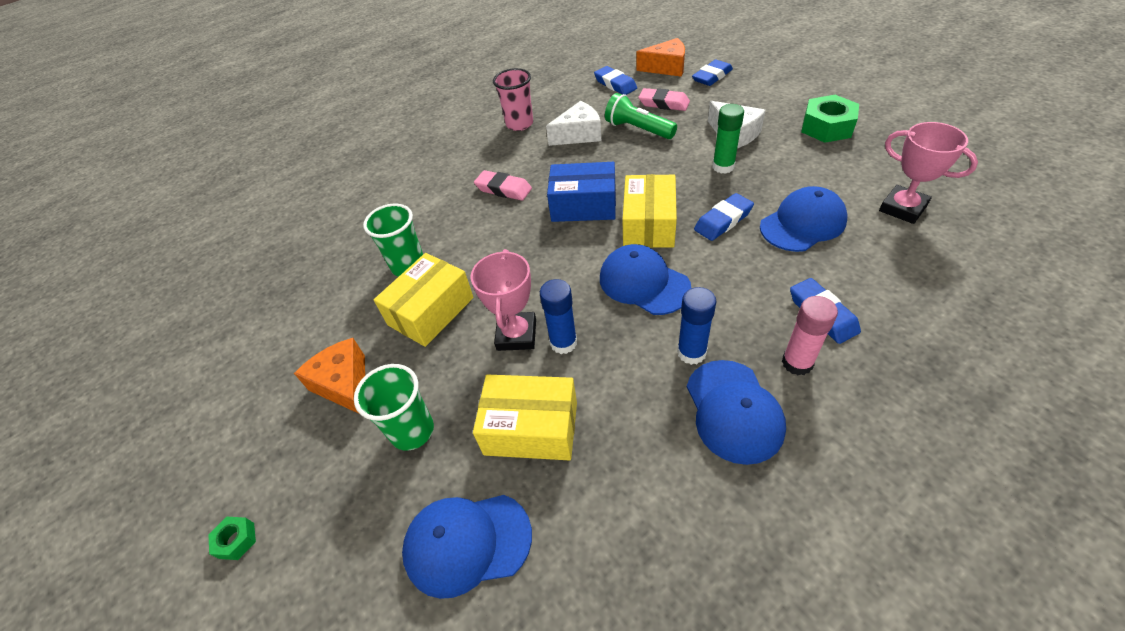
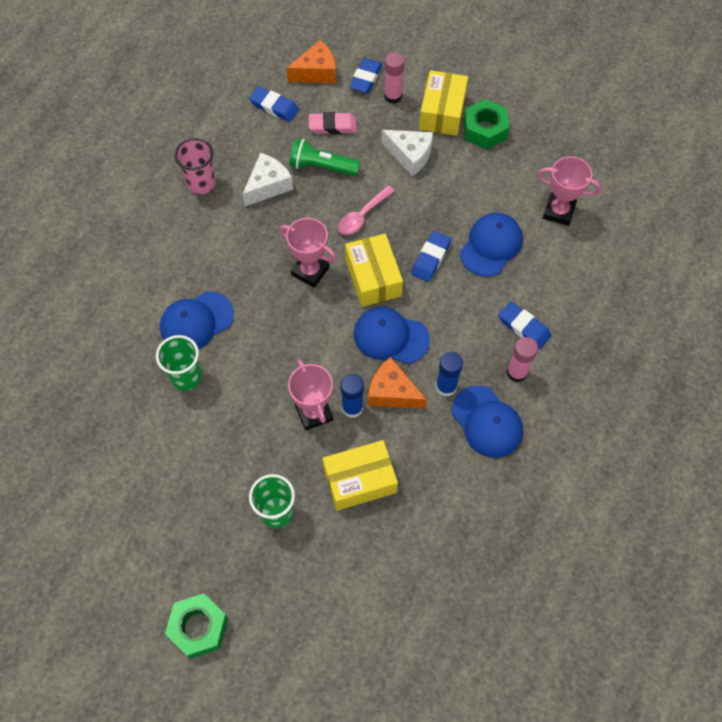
camera: 30 degrees left, 15 degrees up
green nut [208,517,256,560] -> green nut [165,593,228,659], size x2.07
orange cheese [294,338,365,414] -> orange cheese moved to [368,357,427,409]
yellow box [374,253,474,347] -> yellow box moved to [419,70,468,136]
blue cap [402,495,532,599] -> blue cap moved to [160,291,234,349]
pink eraser [474,170,532,201] -> none
blue box [547,162,616,222] -> pink trophy [279,218,337,288]
green glue stick [712,104,744,174] -> none
none -> pink spoon [338,185,395,235]
none -> pink glue stick [384,52,405,104]

